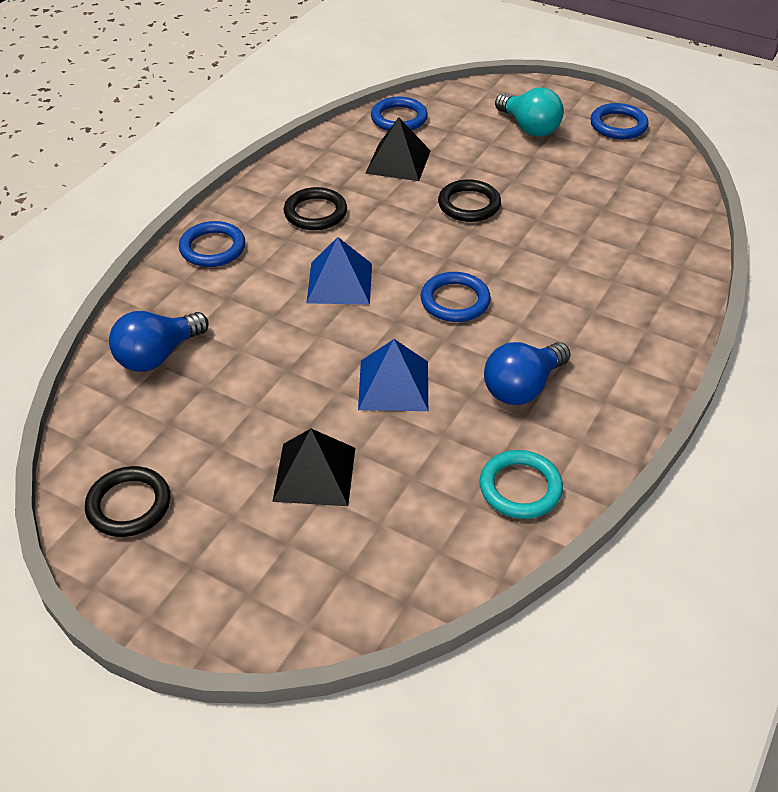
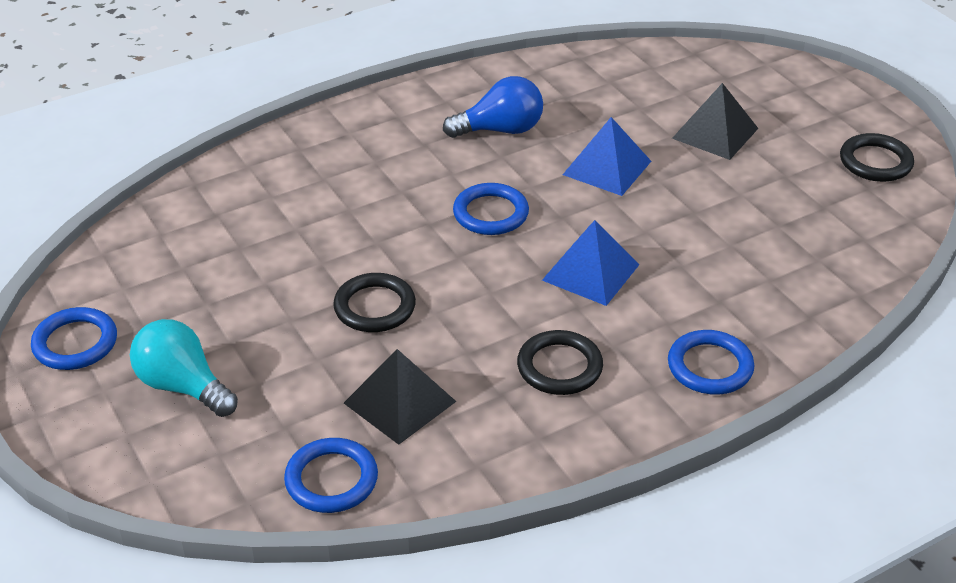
camera: 150 degrees left, 5 degrees down
blue light bulb [109,311,209,372] -> none
turquoise ring [479,450,563,519] -> none
turquoise light bulb [495,87,564,137] -> turquoise light bulb turned 45 degrees counterclockwise [130,319,238,417]

